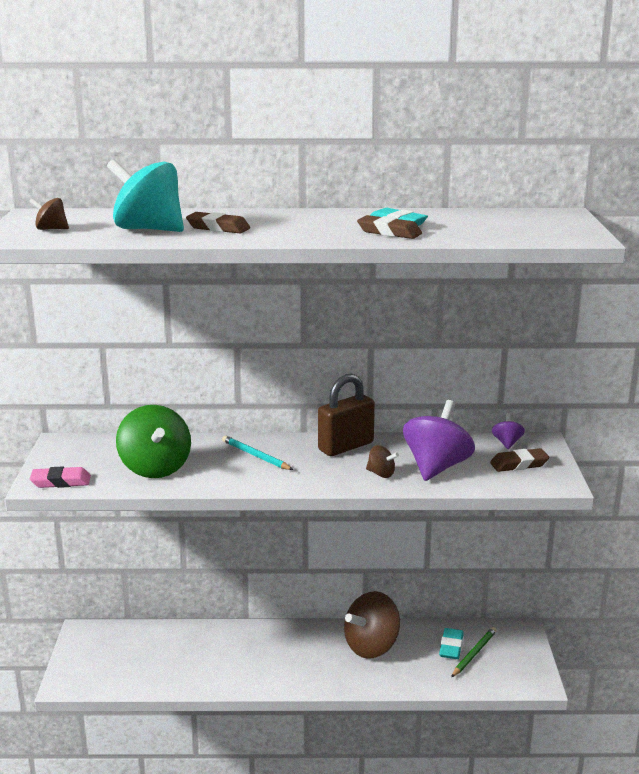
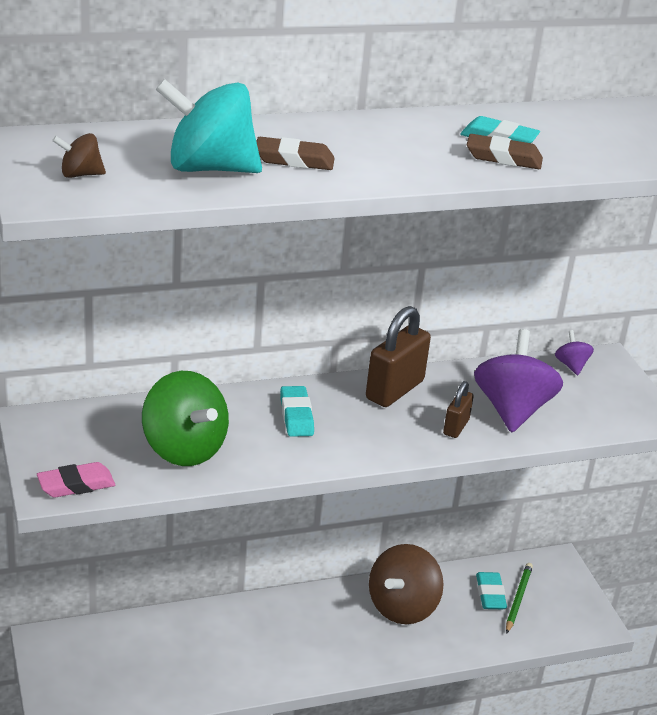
camera: 20 degrees left, 10 degrees up
turquoise pencil [222,436,293,470] -> turquoise eraser [280,386,314,437]
brown spinning top [366,445,399,478] -> brown padlock [443,381,474,438]
brown eraser [490,448,549,472] -> none

